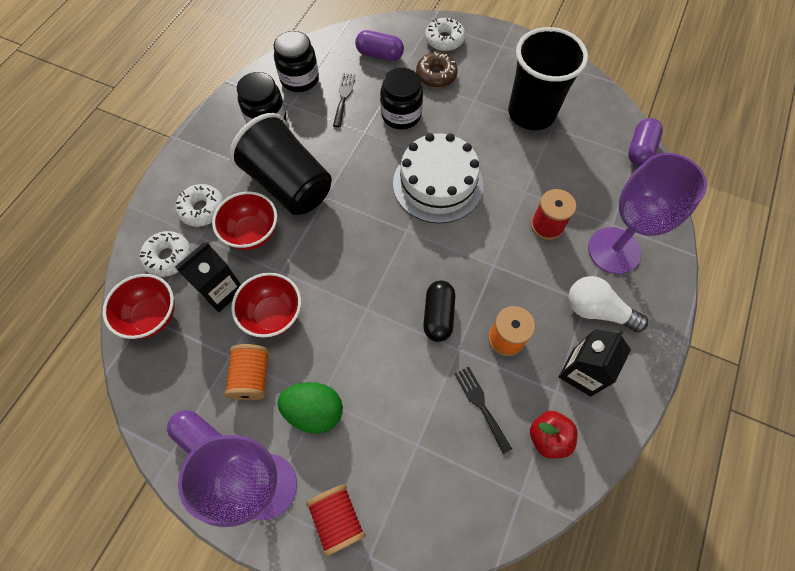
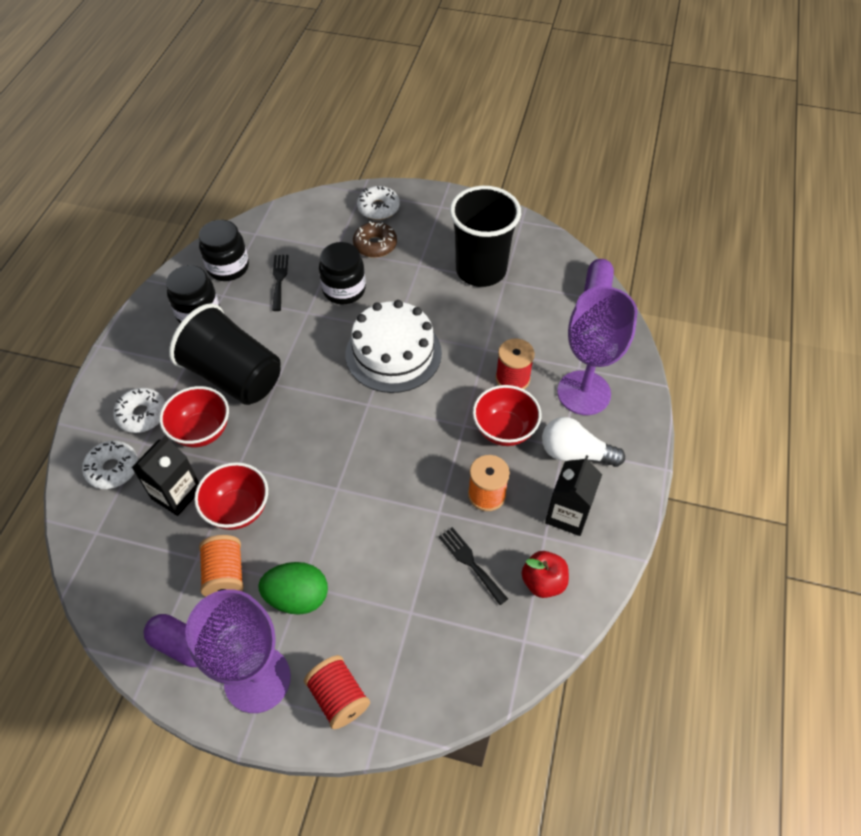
camera: 10 degrees left, 10 degrees down
red bowl [103,274,175,339] -> red bowl moved to [473,385,541,446]
purple capsule [355,30,404,61] -> none
black capsule [423,281,455,342] -> none

